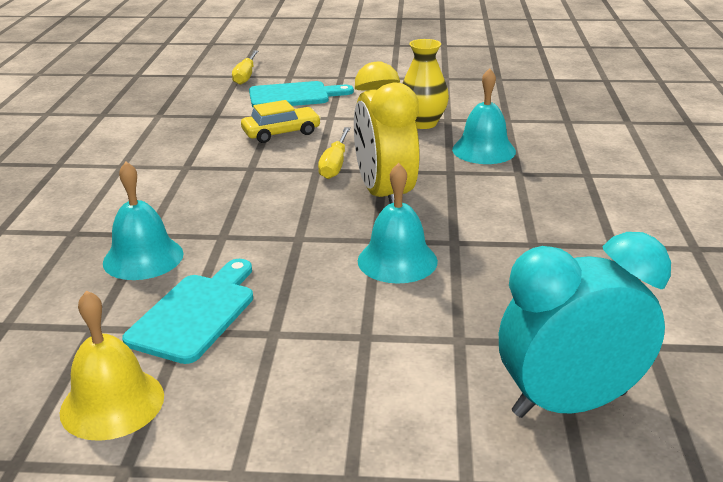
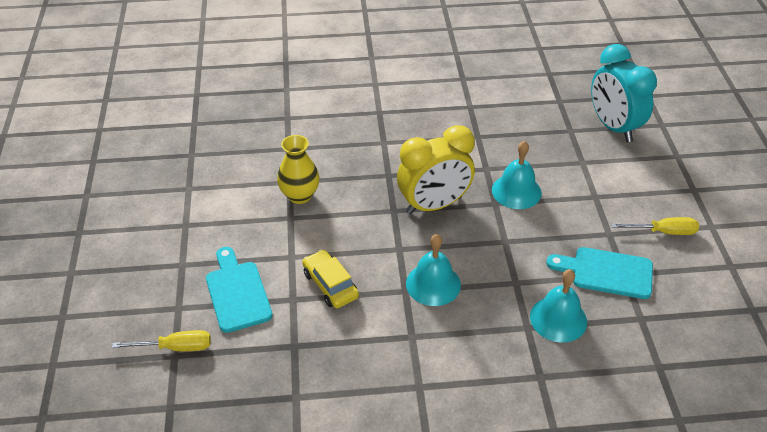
camera: 100 degrees left, 15 degrees up
yellow bell [60,290,164,441] -> none
yellow screwdriver [318,127,351,179] -> yellow screwdriver moved to [611,217,699,235]
turquoise bell [452,68,516,164] -> turquoise bell moved to [406,234,461,306]

